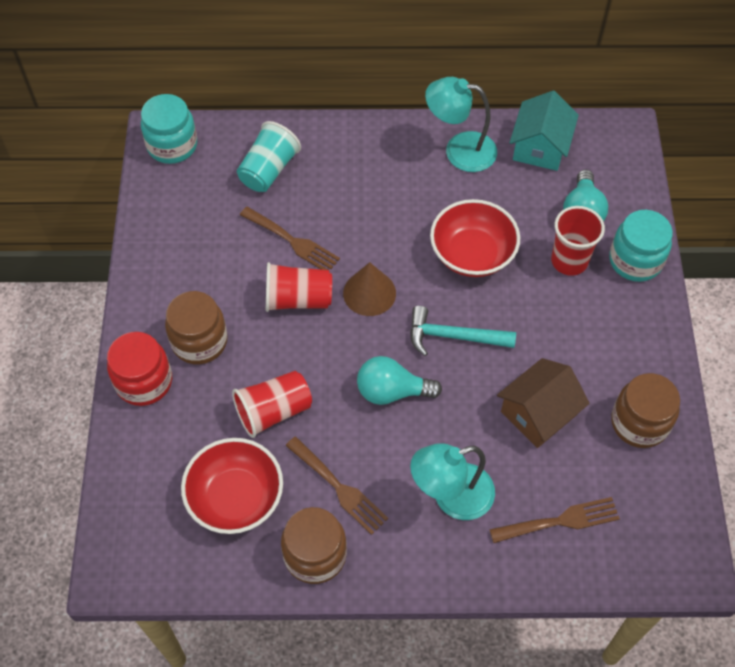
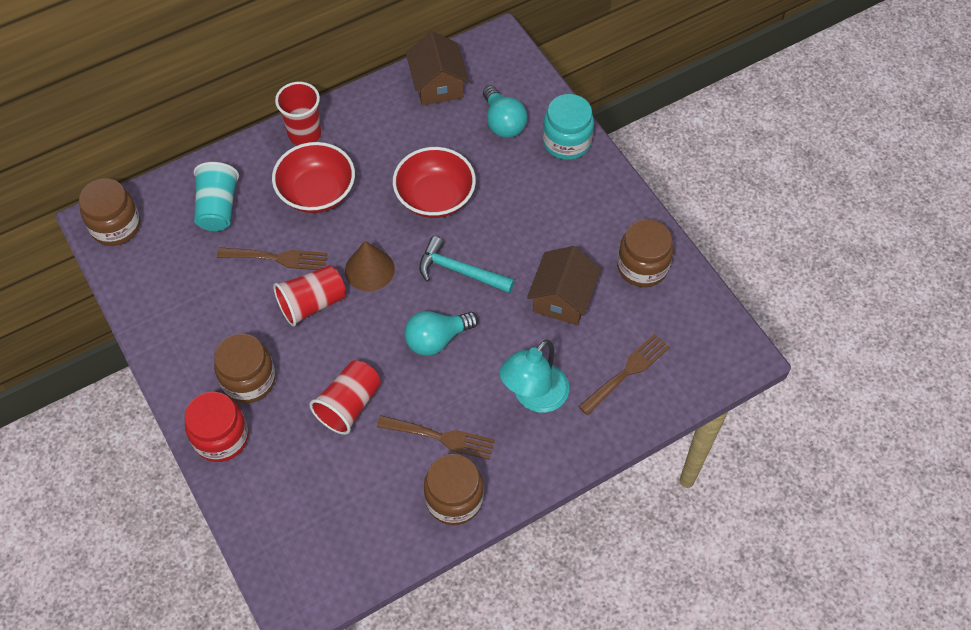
camera: 30 degrees left, 0 degrees up
turquoise jar [141,94,197,164] -> brown jar [79,178,140,246]
red bowl [181,438,283,534] -> red bowl moved to [272,142,355,213]
turquoise hammer [410,306,516,356] -> turquoise hammer turned 45 degrees clockwise [419,236,515,293]
turquoise lamp [425,77,497,172] -> none
turquoise house [510,91,579,171] -> brown house [406,31,469,105]
red cup [551,206,605,276] -> red cup moved to [275,82,321,145]

